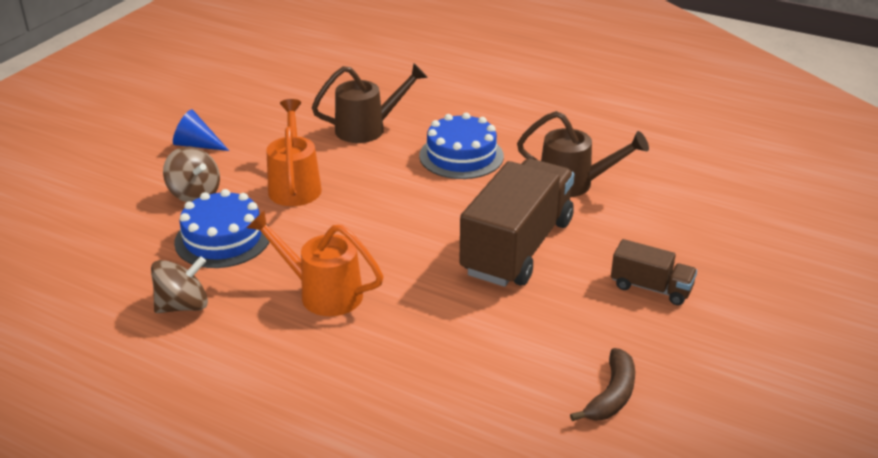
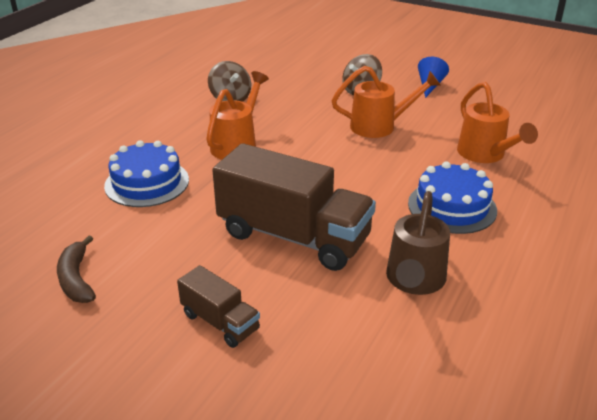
camera: 90 degrees right, 0 degrees up
blue cake [174,189,269,268] -> blue cake moved to [104,140,189,207]
brown watering can [312,63,428,143] -> orange watering can [457,82,538,163]
brown banana [570,348,635,421] -> brown banana turned 45 degrees clockwise [57,236,96,303]
brown truck [611,239,697,305] -> brown truck turned 75 degrees counterclockwise [177,265,260,348]

